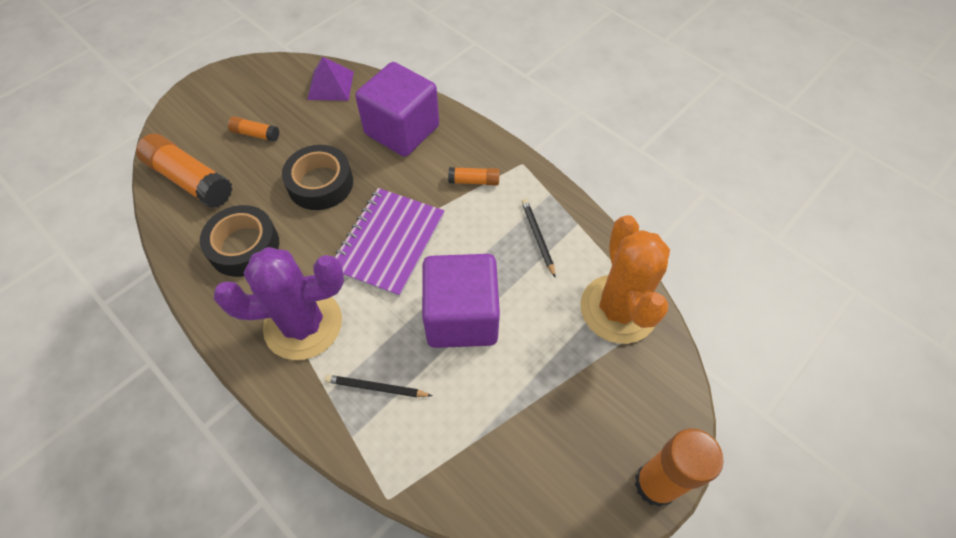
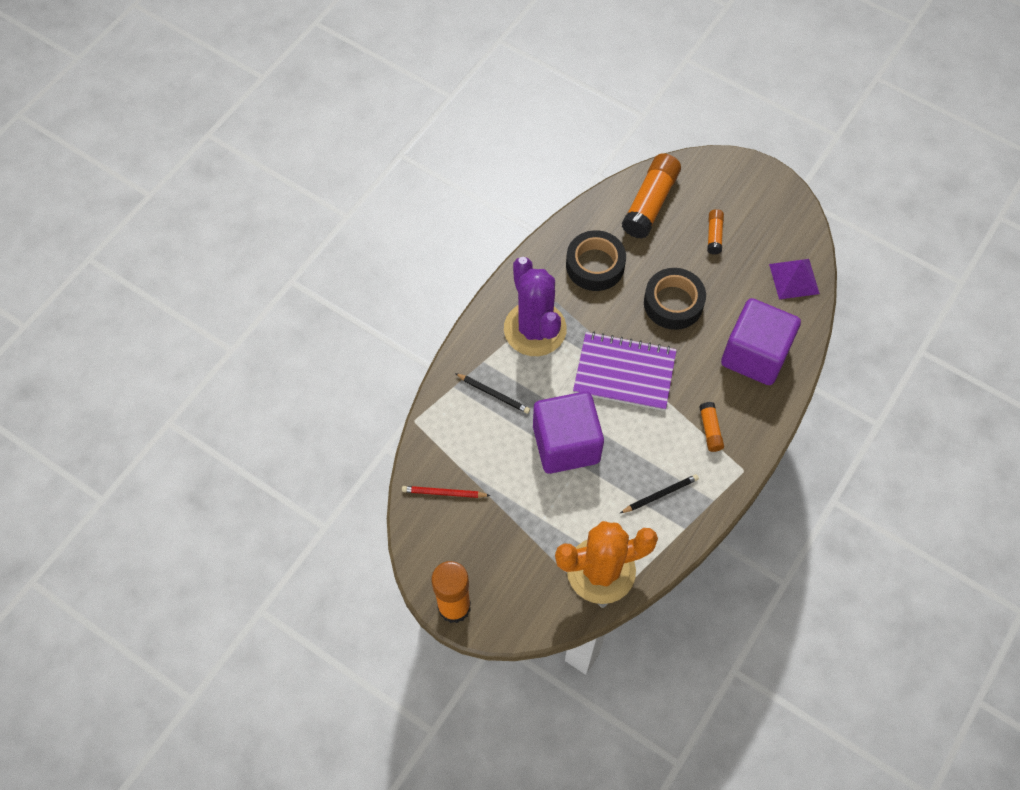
camera: 80 degrees right, 5 degrees up
black pencil [325,375,432,397] -> black pencil turned 120 degrees clockwise [455,373,530,414]
none -> red pencil [402,486,491,498]

